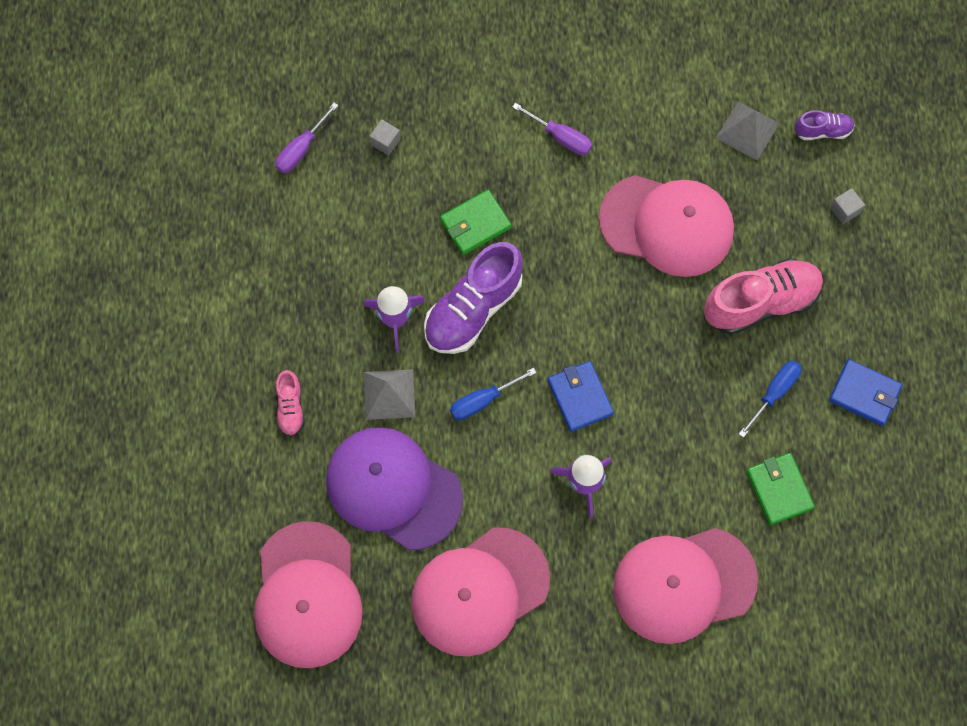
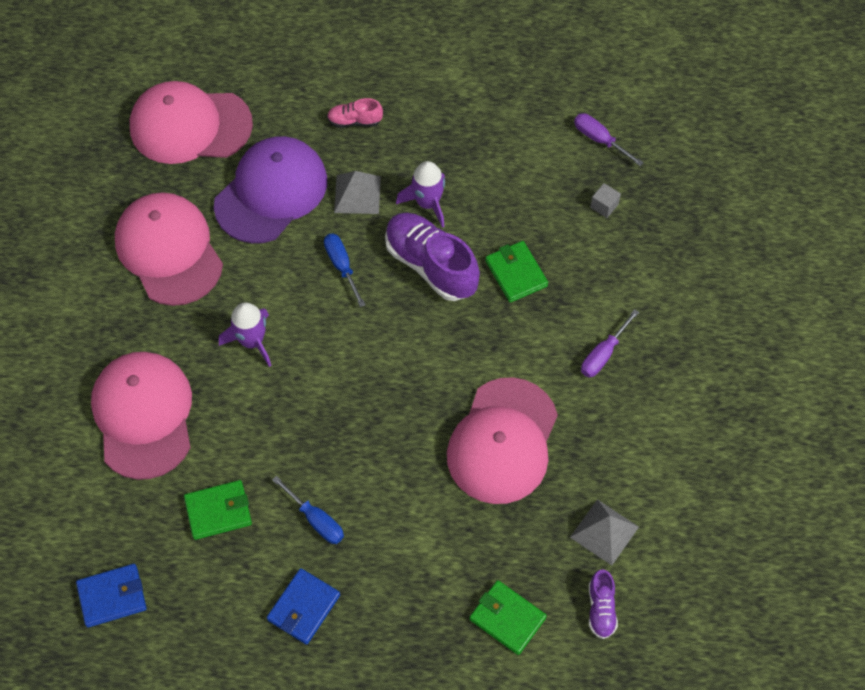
camera: 95 degrees right, 10 degrees down
blue wallet [548,361,614,432] -> blue wallet moved to [76,564,147,627]
pink shoe [704,258,823,335] -> none
grey cube [830,188,865,224] -> green wallet [469,580,547,655]

